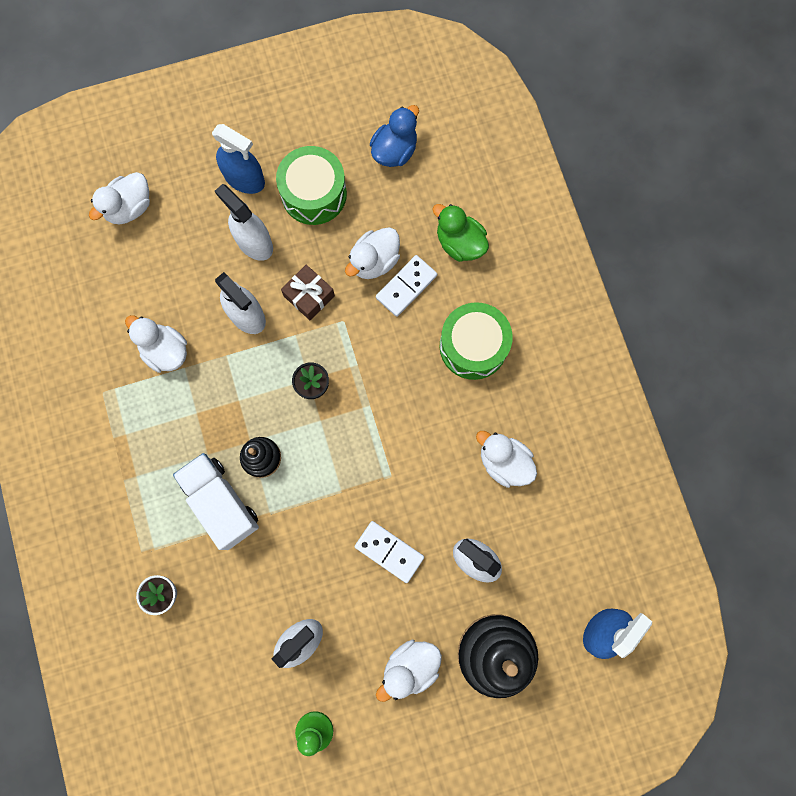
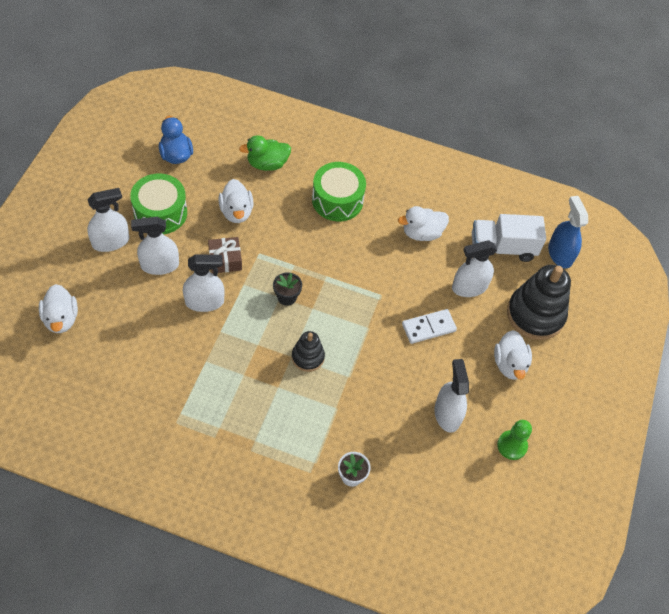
camera: 60 degrees left, 20 degrees down
white duck [125,315,187,373] -> none
white truck [173,453,259,550] -> white truck moved to [472,214,546,262]
blue spray bottle [212,124,265,194] -> white spray bottle [87,188,129,252]
white domino [376,255,437,317] -> none

